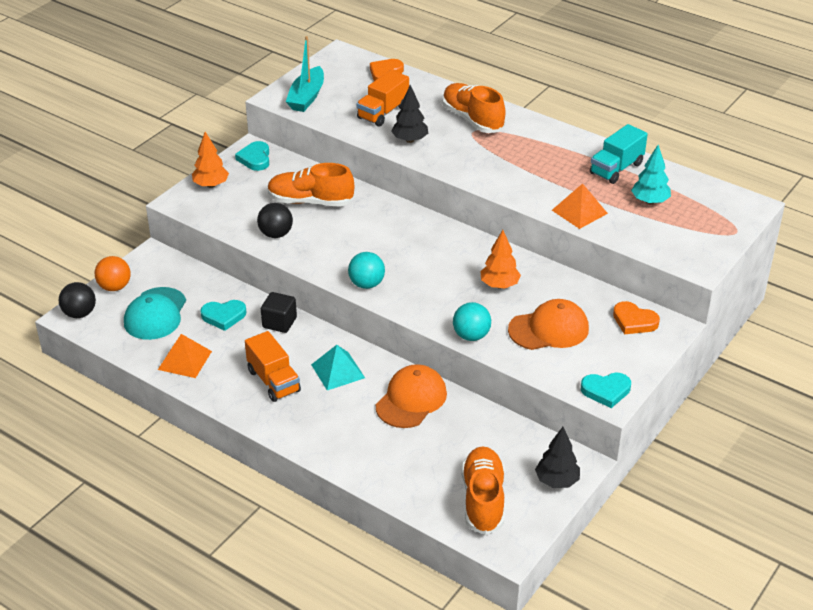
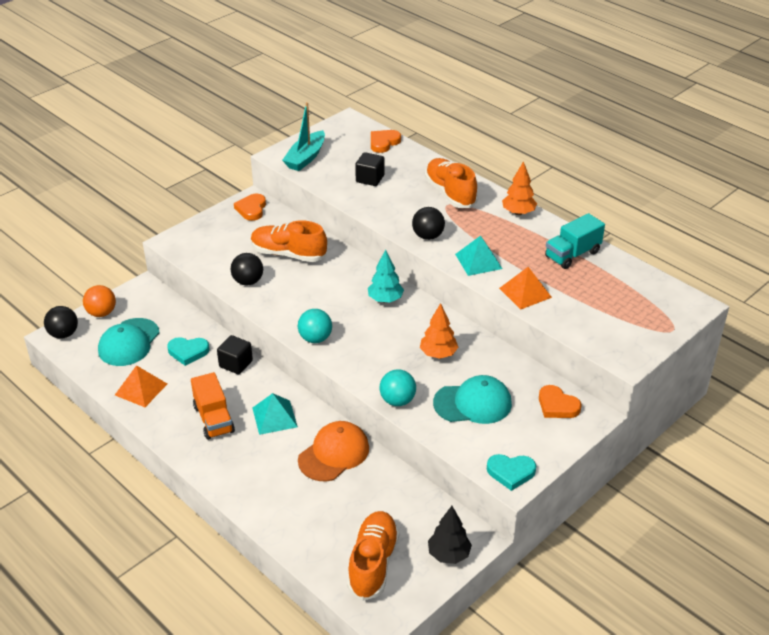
camera: 10 degrees right, 0 degrees up
orange tree [192,132,229,188] -> orange tree moved to [502,161,537,215]
turquoise heart [235,141,269,171] -> orange heart [234,194,266,221]
orange truck [357,70,409,127] -> black cube [355,152,385,186]
black tree [391,85,428,143] -> none
orange cap [508,299,589,350] -> turquoise cap [433,375,512,424]
turquoise tree [631,145,671,204] -> turquoise tree moved to [368,249,404,303]
none -> black ball [412,207,445,240]
none -> turquoise pyramid [455,236,503,276]

